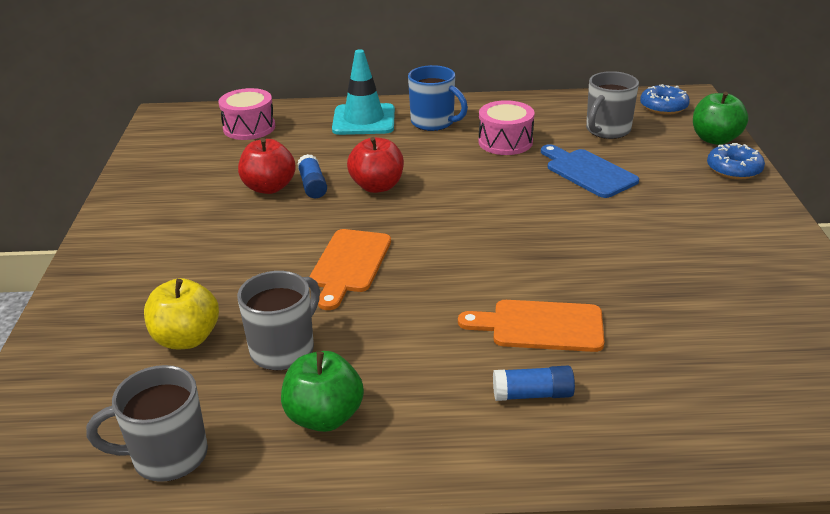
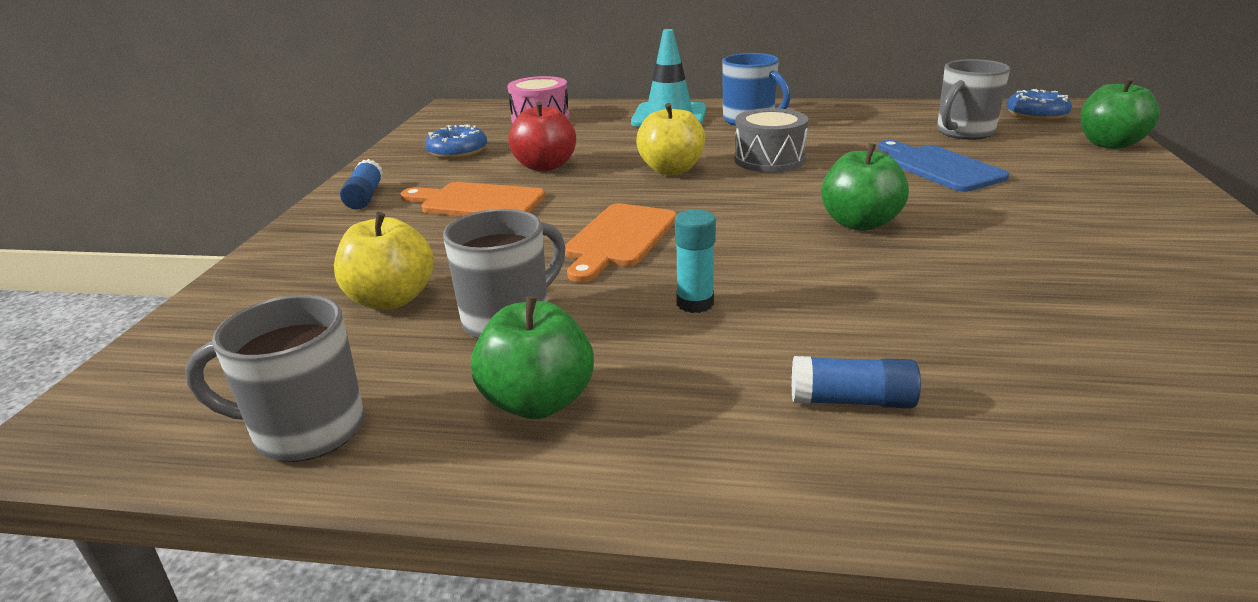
camera: 10 degrees right, 5 degrees down
blue glue stick [297,154,327,198] -> blue glue stick moved to [340,159,383,209]
red apple [347,137,404,193] -> yellow apple [636,103,705,175]
orange cutting board [458,300,604,352] -> orange cutting board moved to [401,182,545,216]
pink drum [478,100,535,155] -> none
blue donut [707,143,765,179] -> blue donut moved to [425,124,487,159]
none -> turquoise glue stick [675,210,716,313]
none -> grey drum [735,108,808,172]
none -> green apple [821,143,909,231]

